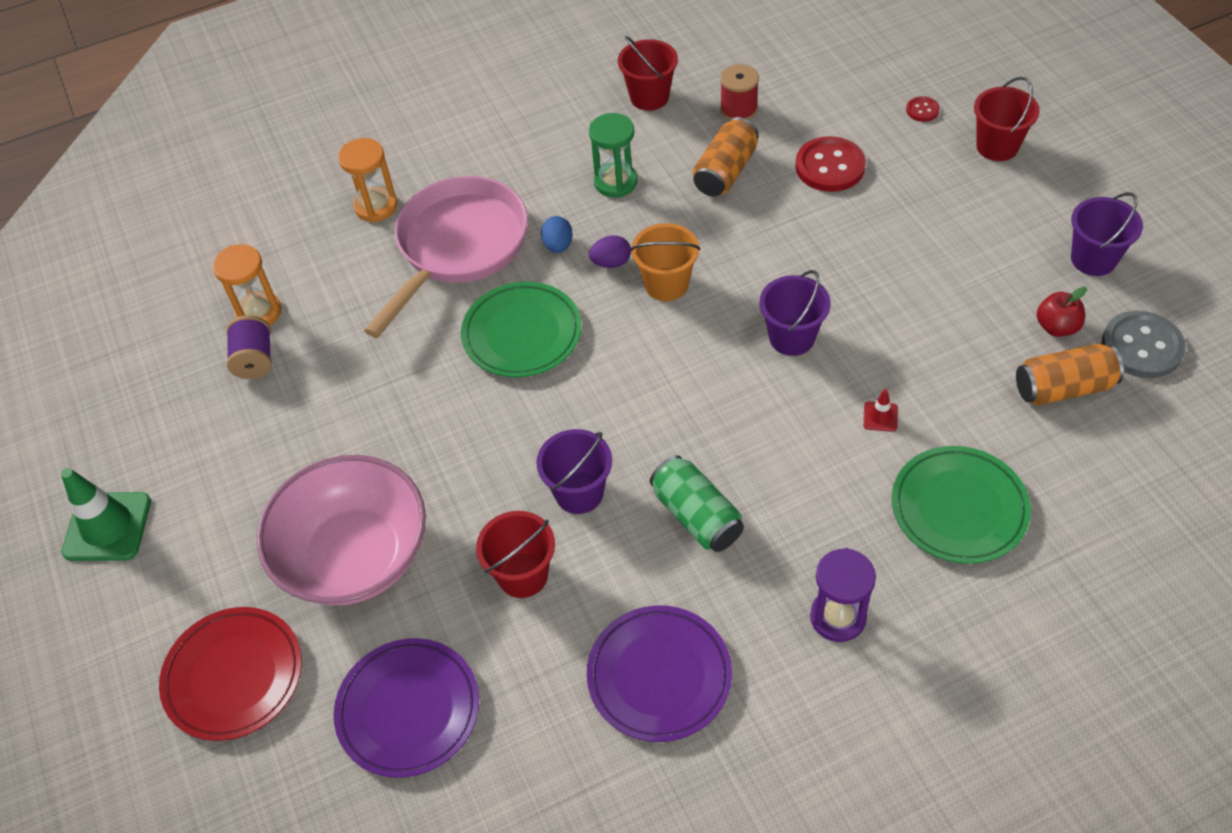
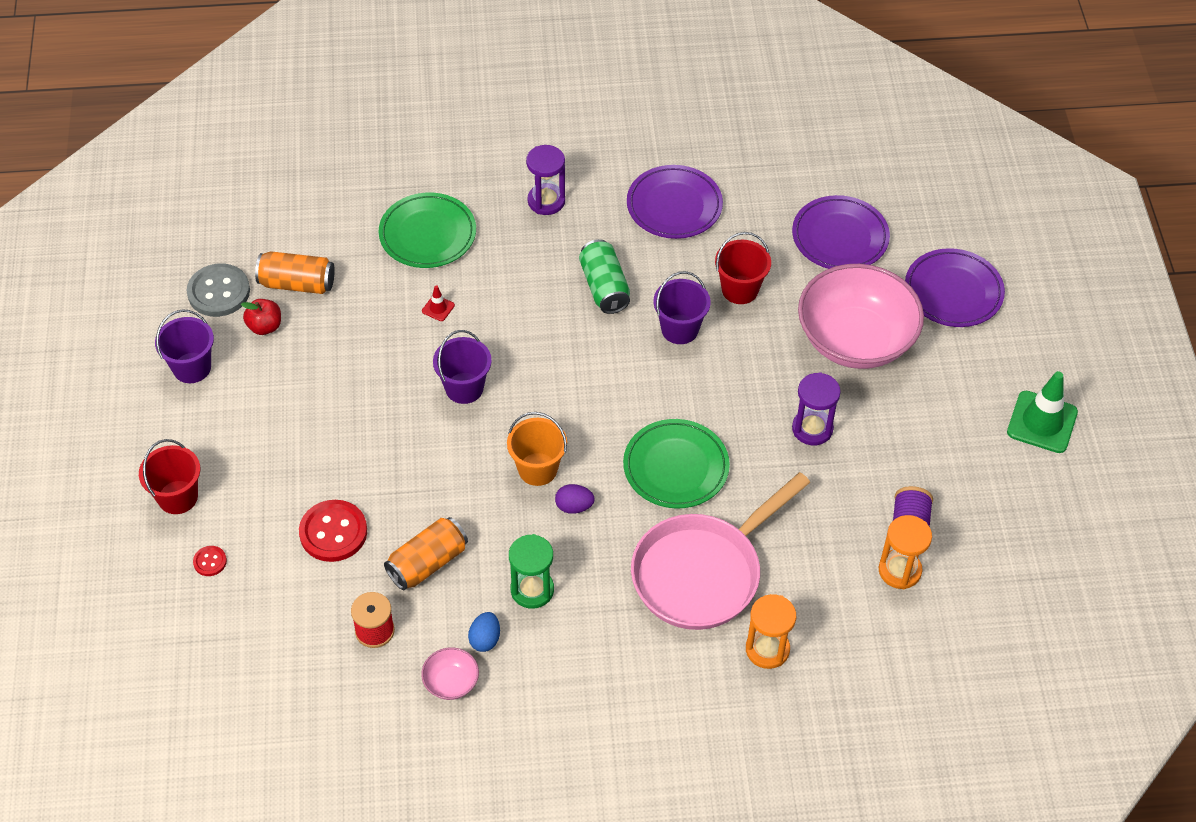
camera: 165 degrees left, 0 degrees up
red plate [159,607,302,741] -> purple plate [905,248,1005,327]
blue egg [541,216,573,253] -> blue egg moved to [468,612,500,652]
red bucket [618,36,678,111] -> pink bowl [421,647,479,700]
none -> purple hourglass [792,372,841,445]

